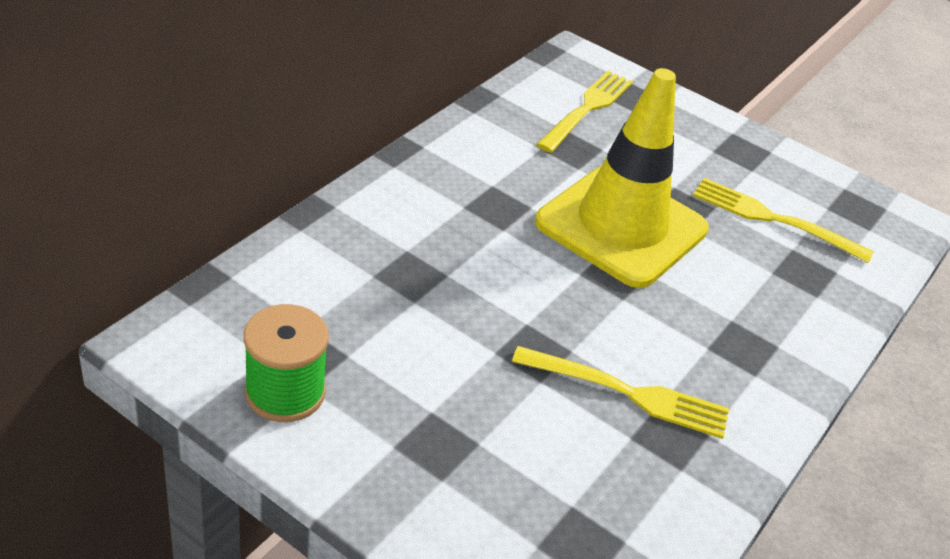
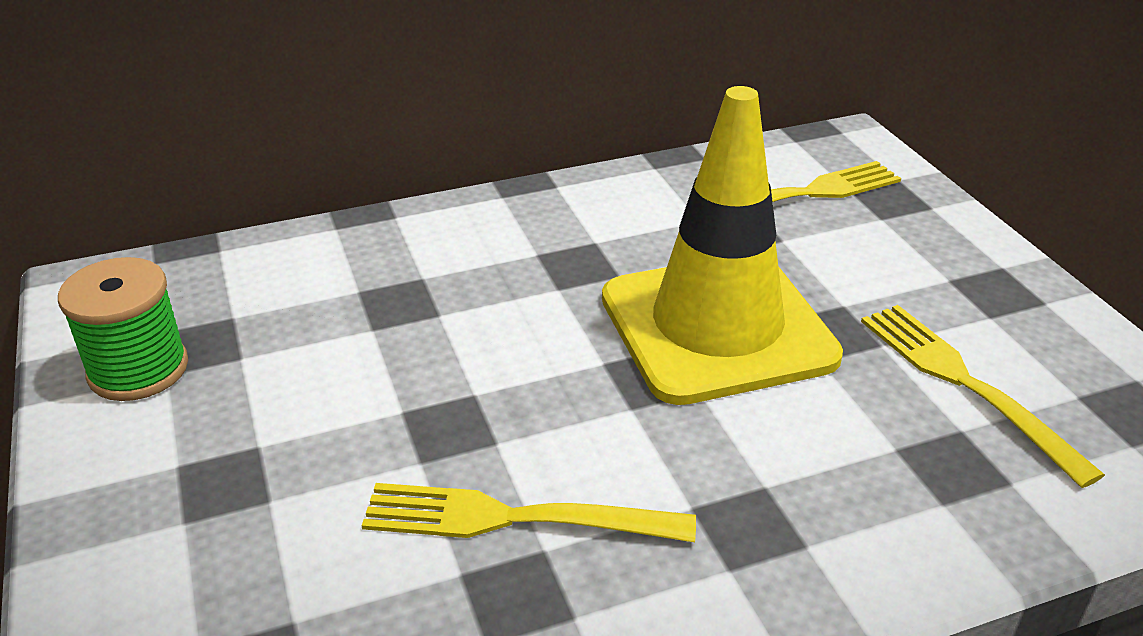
camera: 40 degrees right, 5 degrees down
yellow fork [512,346,729,439] -> yellow fork turned 135 degrees clockwise [362,483,696,542]

